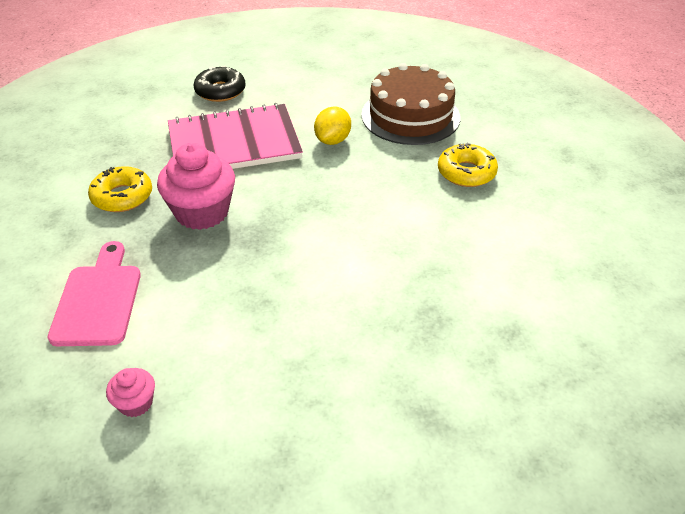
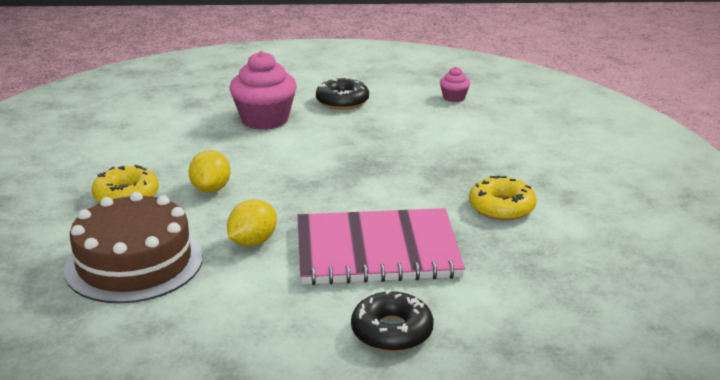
camera: 170 degrees left, 15 degrees down
pink cutting board [48,241,141,346] -> none
pink cupcake [157,143,235,230] -> pink cupcake moved to [230,51,297,130]
none -> yellow lemon [188,150,231,193]
none -> black donut [316,77,369,110]

